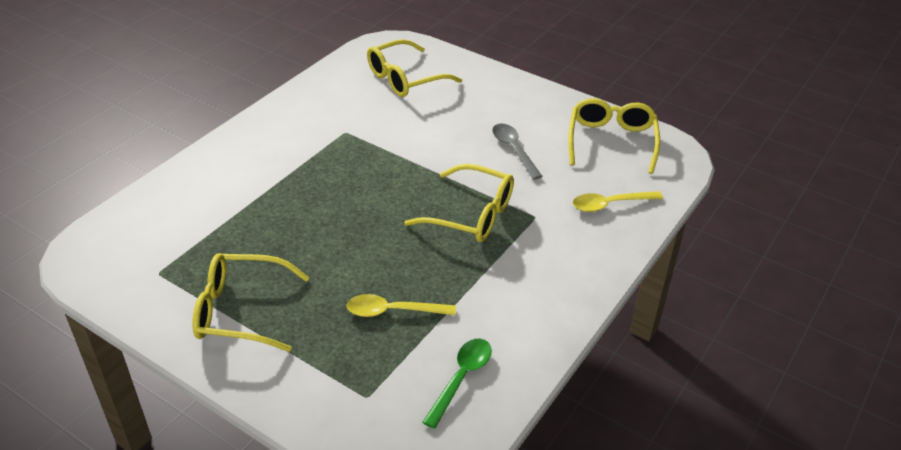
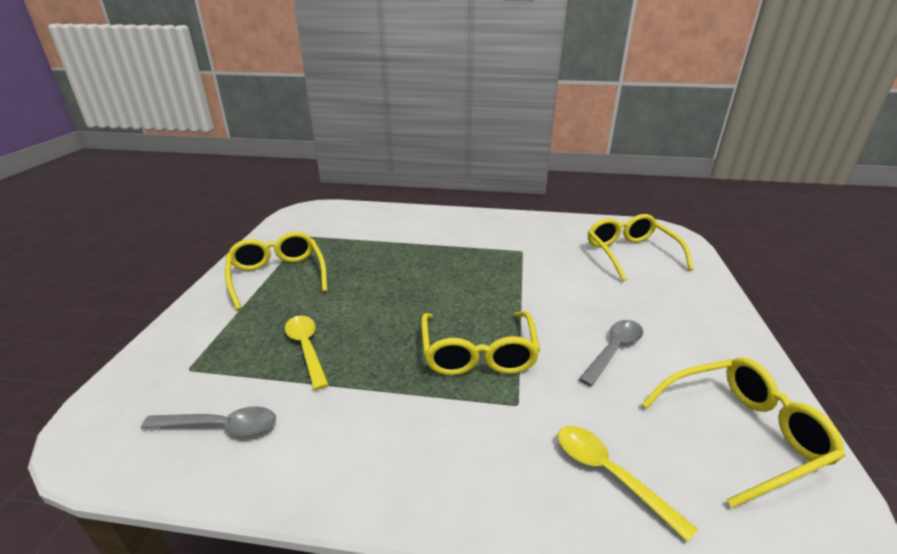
camera: 65 degrees right, 10 degrees down
yellow glasses [367,39,462,97] -> yellow glasses turned 45 degrees clockwise [588,214,694,281]
green spoon [422,338,492,429] -> grey spoon [141,406,276,436]

